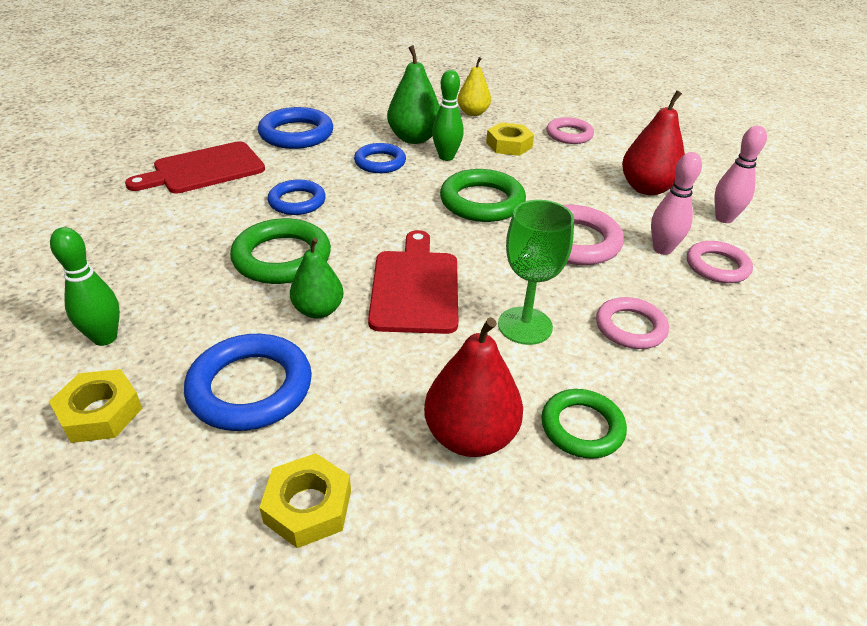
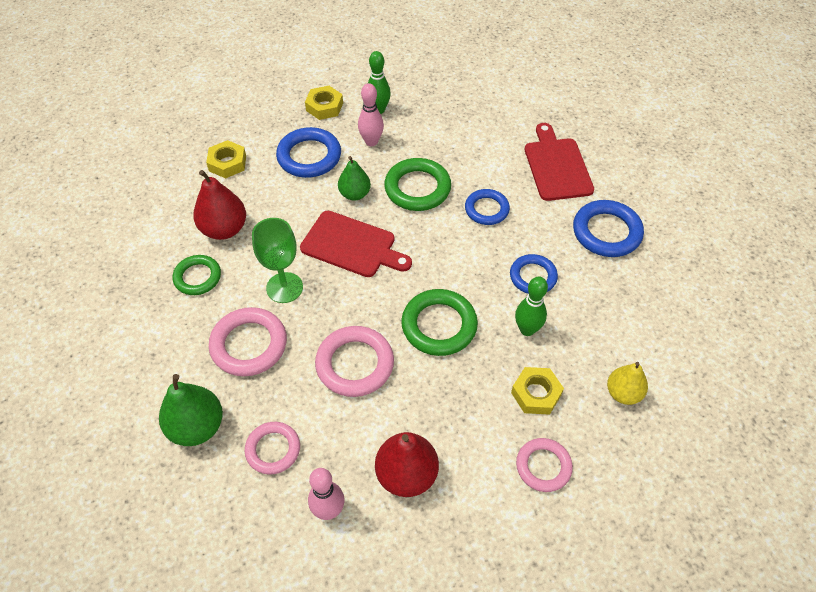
camera: 115 degrees right, 15 degrees up
green pear [387,45,440,144] -> green pear moved to [159,374,223,446]
pink ring [596,297,669,349] -> pink ring [209,307,287,376], size x1.52
pink bowling pin [651,152,702,255] -> pink bowling pin moved to [358,83,384,146]

